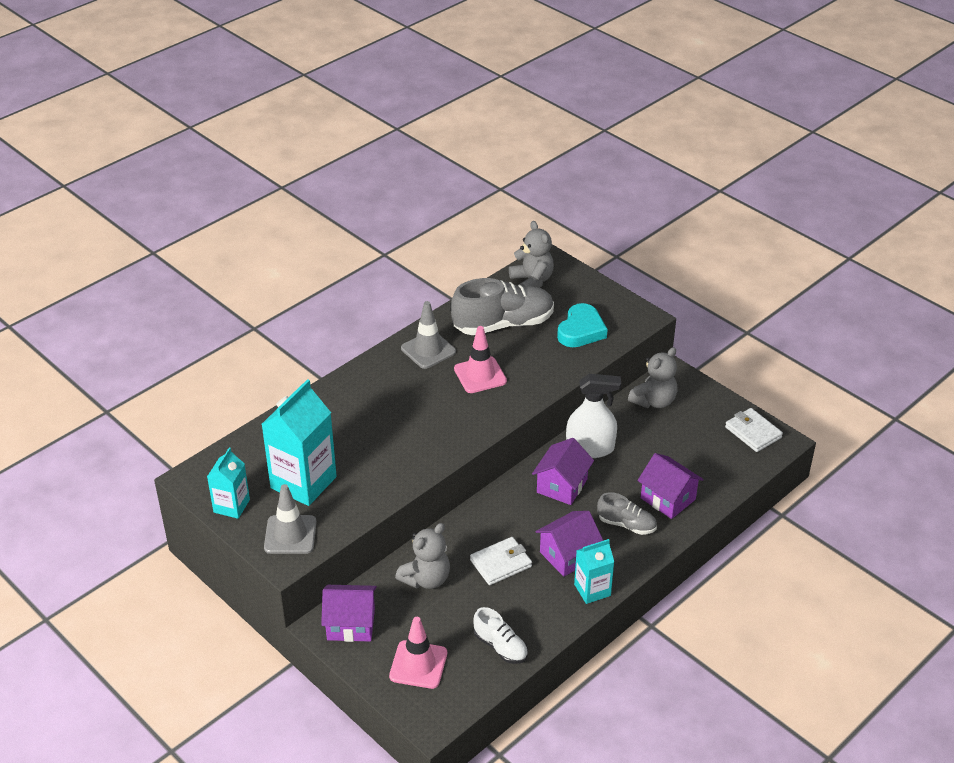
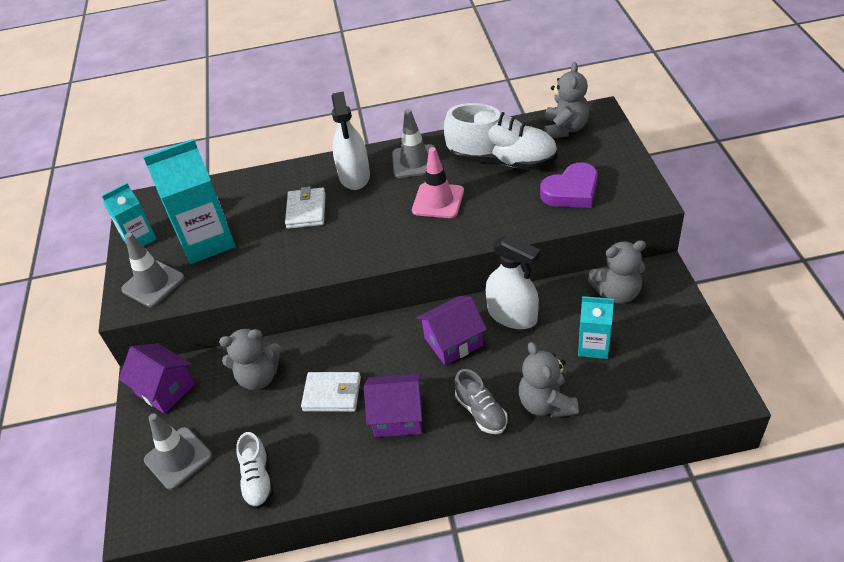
camera: 40 degrees right, 5 degrees up
pink traffic cone [389,617,447,689] -> grey traffic cone [144,413,212,490]
grey shoe [451,278,554,335] -> white shoe [444,103,558,170]
turquoise heart [557,303,608,347] -> purple heart [540,162,598,208]
turquoise carton [574,539,614,604] -> turquoise carton moved to [578,296,614,359]
purple house [637,453,704,519] -> grey teddy bear [519,342,579,418]
white wallet [725,408,783,452] -> white wallet moved to [285,187,326,229]
none -> white spray bottle [331,91,370,190]

